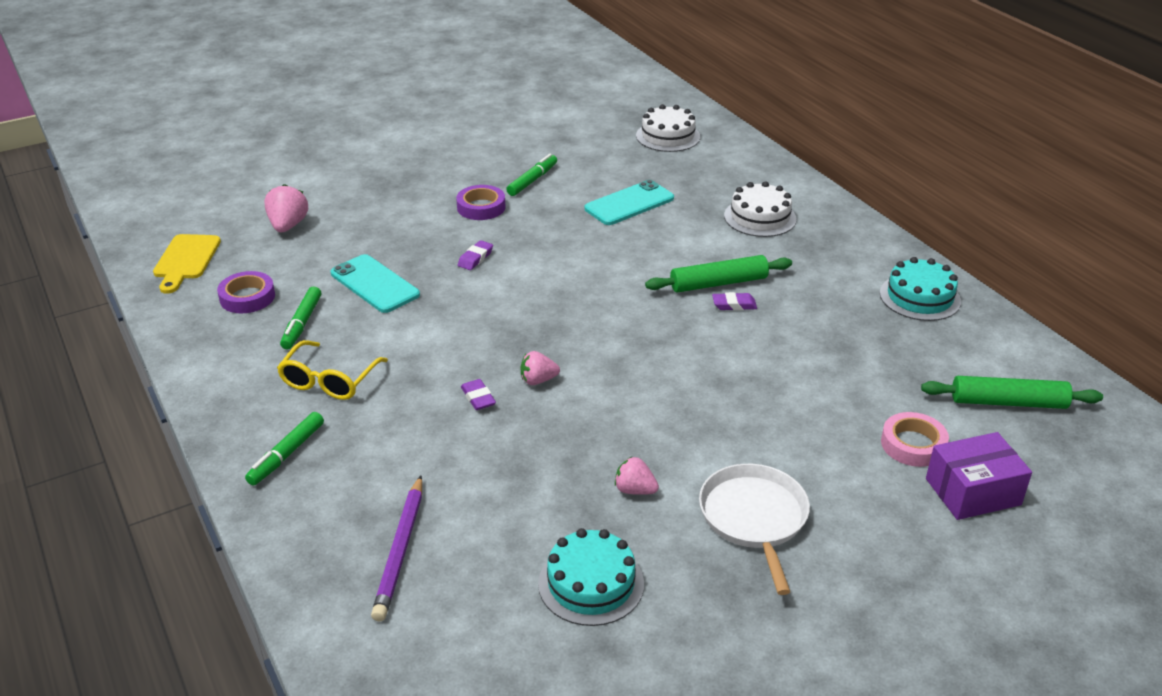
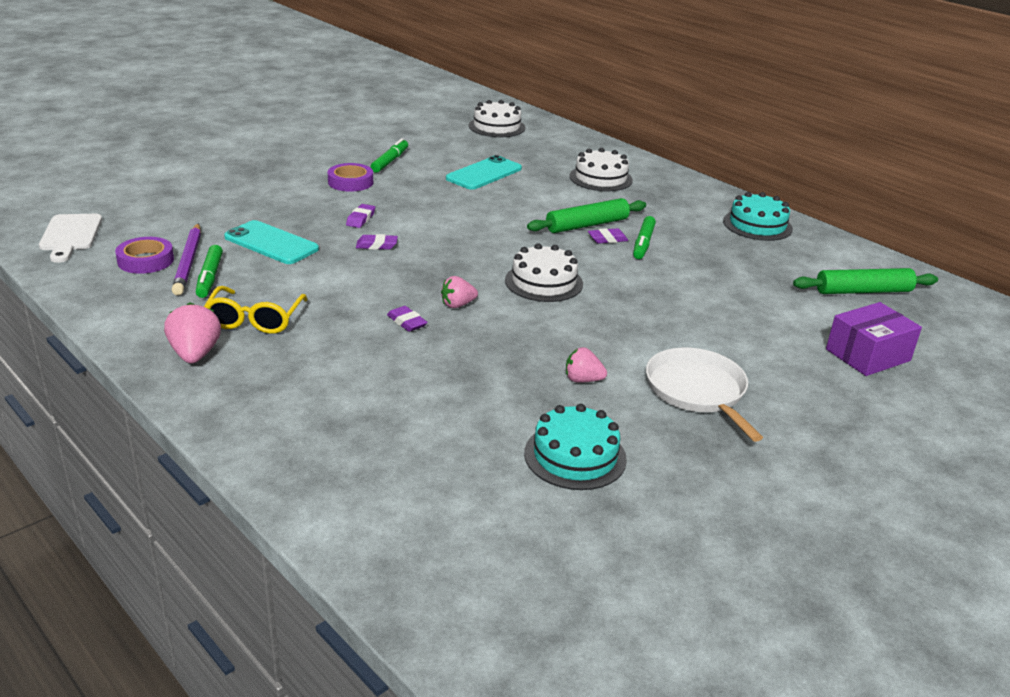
camera: 15 degrees left, 5 degrees down
yellow cutting board [153,234,221,294] -> white cutting board [39,214,102,263]
green marker [245,412,324,486] -> green marker moved to [633,216,656,259]
pink strawberry [264,184,308,232] -> pink strawberry moved to [164,303,221,363]
purple pencil [371,476,422,621] -> purple pencil moved to [172,223,201,296]
pink tape [881,412,949,467] -> none
none -> purple eraser [356,234,398,250]
none -> white cake [505,243,583,302]

